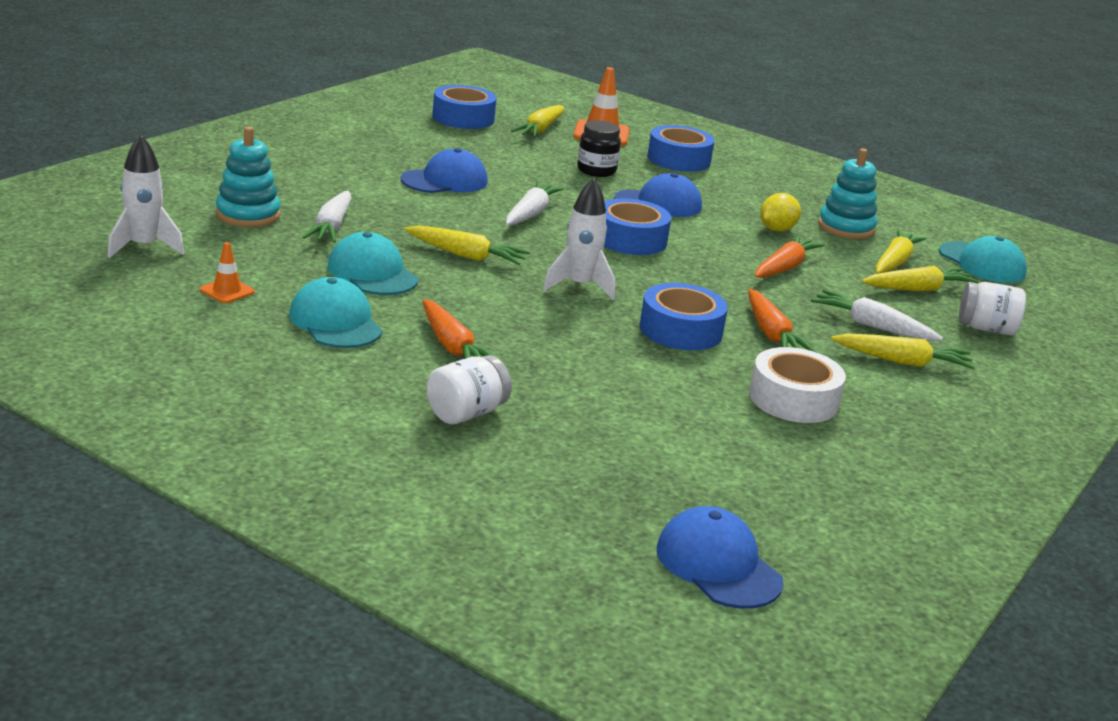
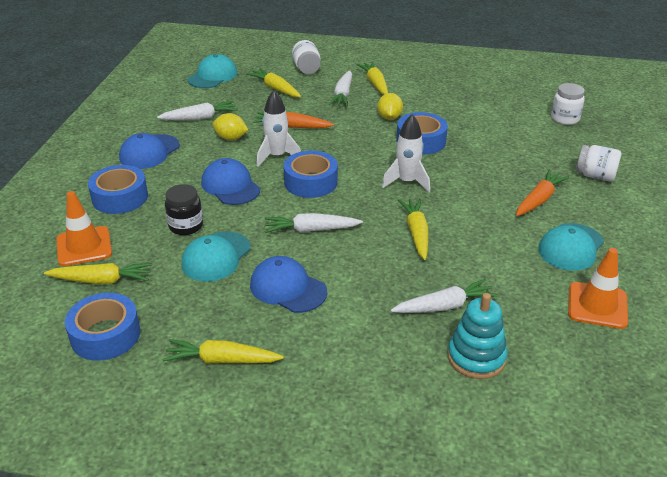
camera: 110 degrees left, 10 degrees up
white rocket [107,135,184,258] -> white rocket moved to [257,90,301,167]
orange traffic cone [200,242,255,303] -> orange traffic cone [568,248,628,329], size x1.78
turquoise cap [327,232,418,295] -> turquoise cap moved to [182,231,251,282]
blue cap [657,506,784,609] -> blue cap moved to [119,133,180,169]
orange carrot [748,289,817,353] -> yellow lemon [377,93,403,120]
white tape [749,347,846,423] -> none
turquoise stacking toy [818,148,877,239] -> white carrot [157,101,238,120]
yellow carrot [875,230,926,274] -> yellow carrot moved to [162,339,284,364]
none -> white jar [551,83,585,125]

